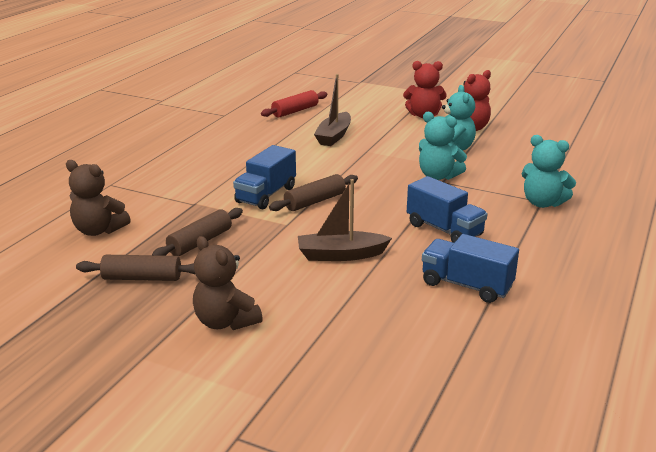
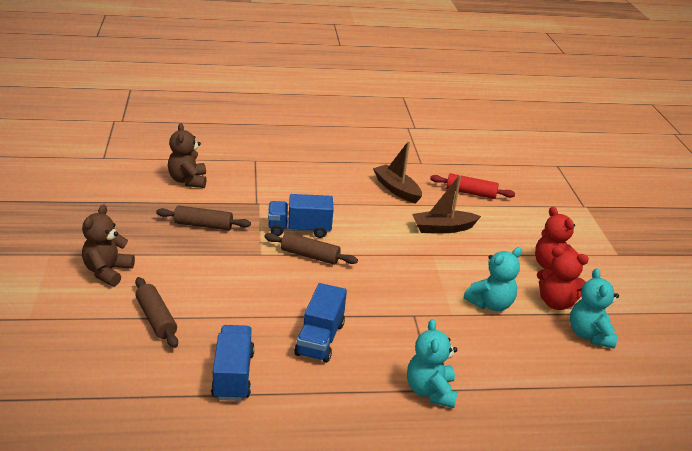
camera: 55 degrees right, 5 degrees up
brown rolling pin [76,255,195,281] -> brown rolling pin moved to [135,277,178,348]
brown boat [298,179,392,261] -> brown boat moved to [373,141,422,203]
turquoise teddy bear [419,112,467,180] -> turquoise teddy bear moved to [570,269,619,349]

